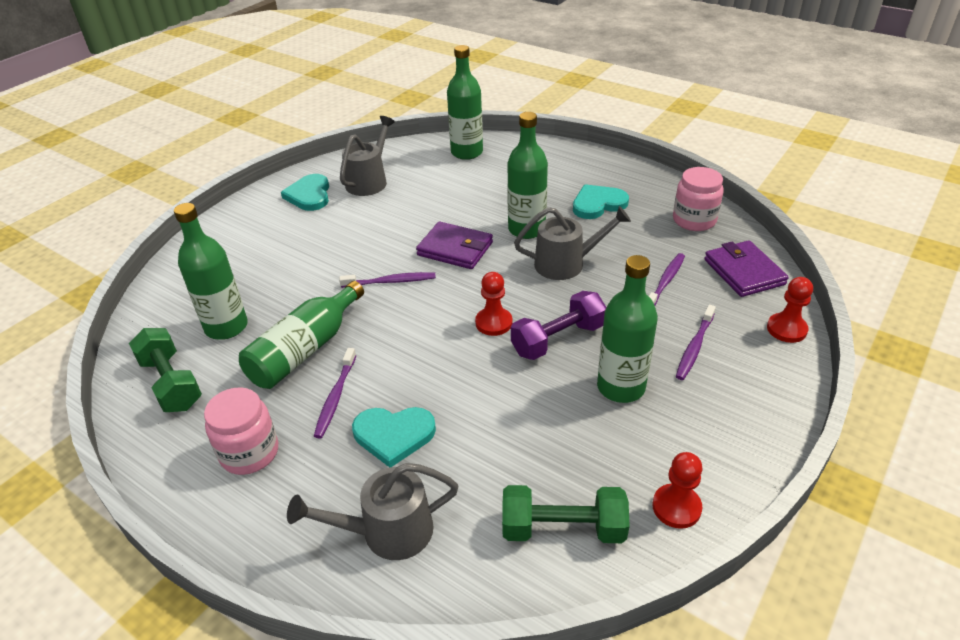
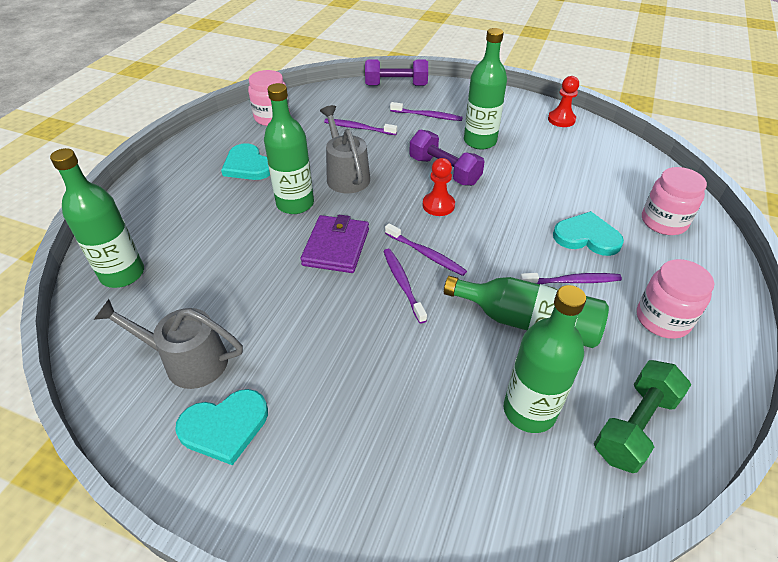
camera: 105 degrees left, 5 degrees up
grey watering can [287,463,458,560] -> pink jar [642,167,707,235]
turquoise heart [352,407,436,468] -> turquoise heart turned 60 degrees counterclockwise [553,211,624,256]
green dumbbell [502,485,630,543] -> none
purple wallet [704,240,789,297] -> none
red pawn [767,277,813,343] -> purple dumbbell [365,59,428,86]
none -> purple toothbrush [385,223,467,276]

